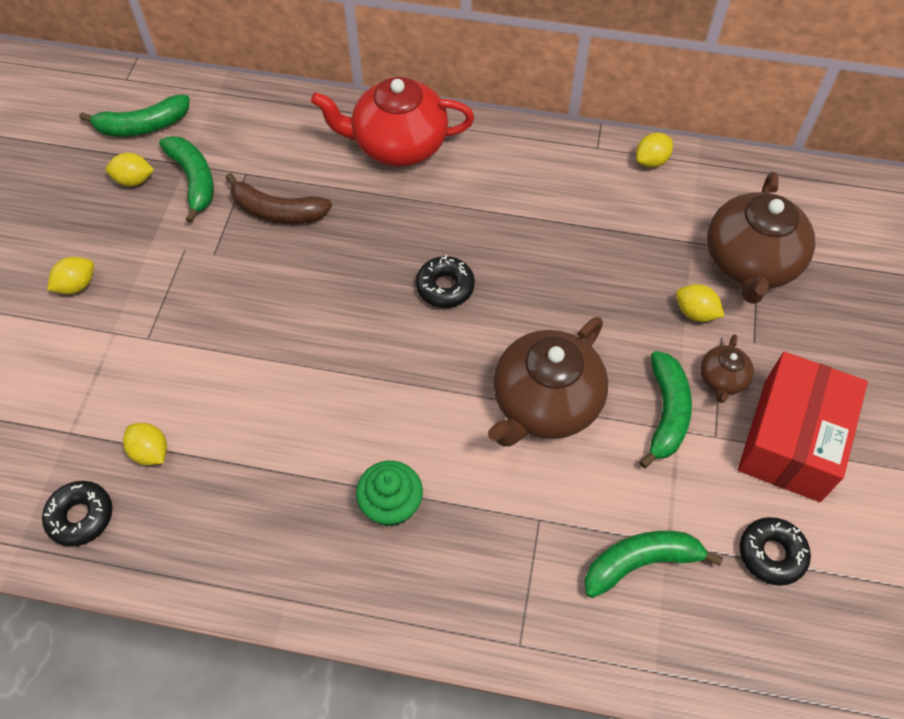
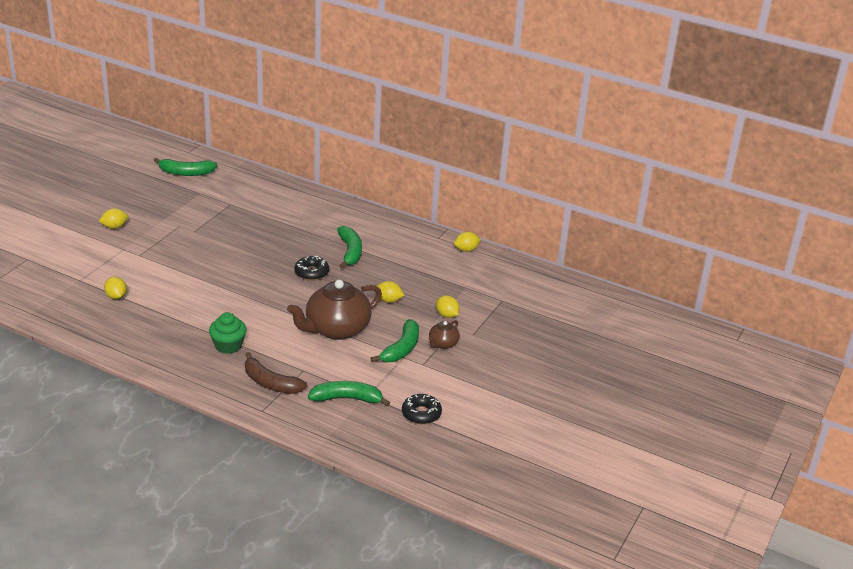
camera: 15 degrees right, 25 degrees down
black donut [42,481,112,547] -> none
yellow lemon [106,153,154,187] -> yellow lemon moved to [377,281,405,303]
green banana [159,136,214,223] -> green banana moved to [337,226,362,268]
brown banana [226,173,332,224] -> brown banana moved to [245,352,307,394]
red teapot [311,77,474,167] -> none
brown teapot [707,172,815,304] -> none
red box [738,352,868,502] -> none

